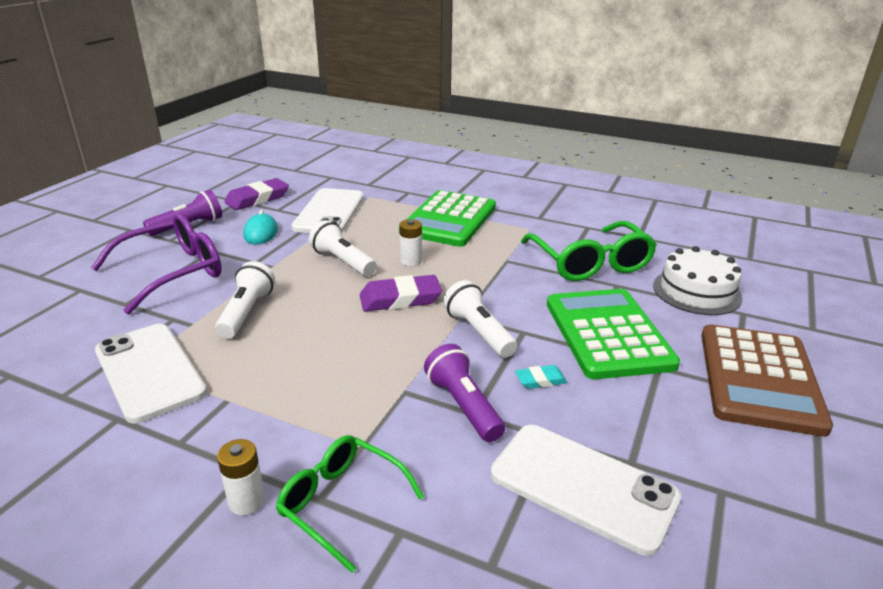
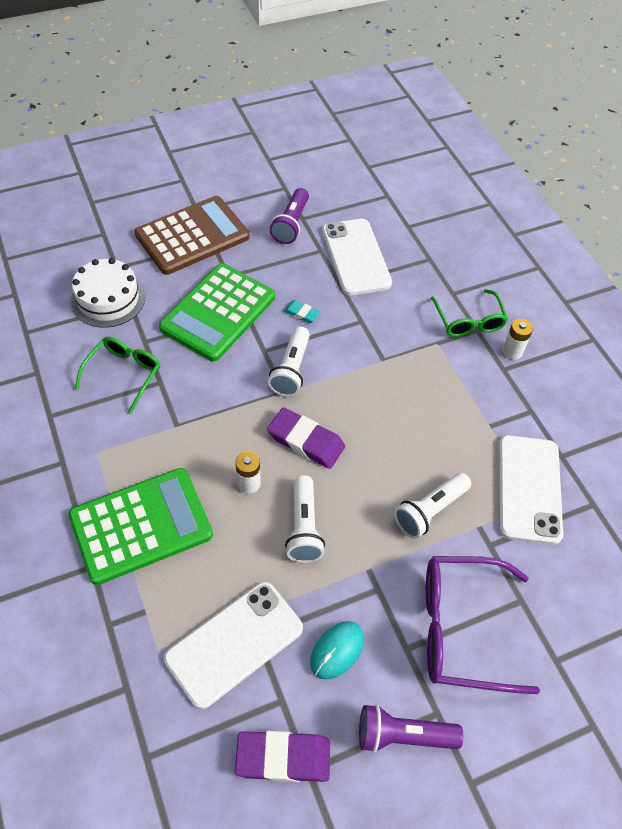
camera: 140 degrees left, 25 degrees up
purple flashlight [424,344,505,442] -> purple flashlight moved to [270,188,309,244]
green glasses [521,221,657,281] -> green glasses [75,337,160,414], size x0.64

